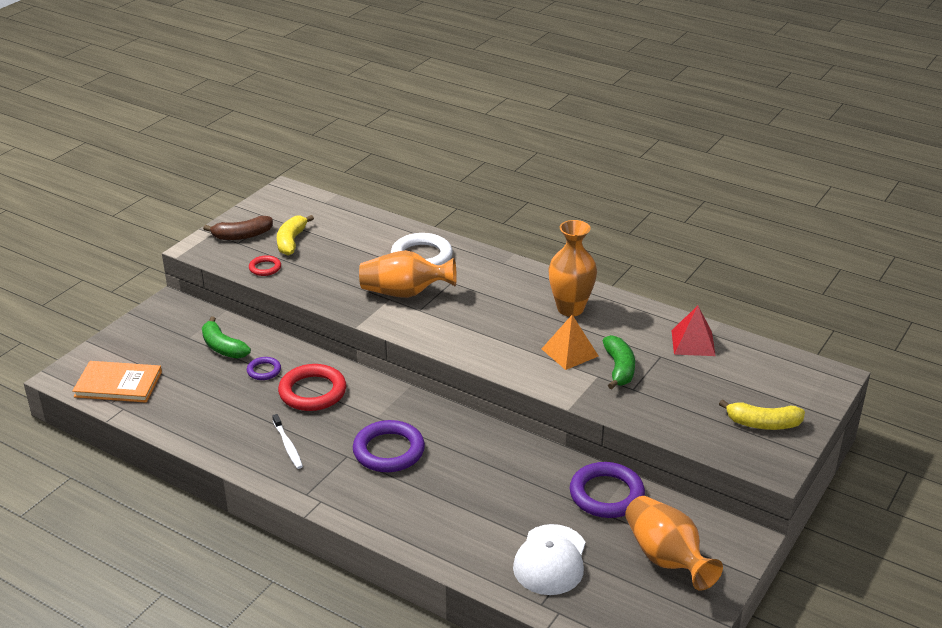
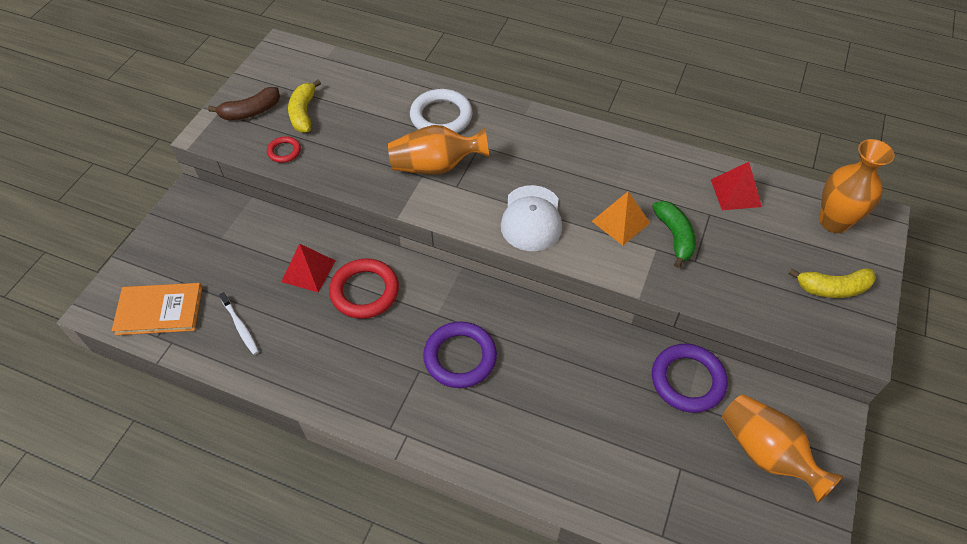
camera: 10 degrees left, 20 degrees up
green banana [202,317,251,359] -> none
purple ring [247,357,281,380] -> red pyramid [281,244,335,293]
white toothbrush [272,414,303,469] -> white toothbrush moved to [219,292,259,355]
white cap [513,524,586,595] -> white cap moved to [501,185,562,251]
orange vase [548,220,597,317] -> orange vase moved to [820,139,895,233]

